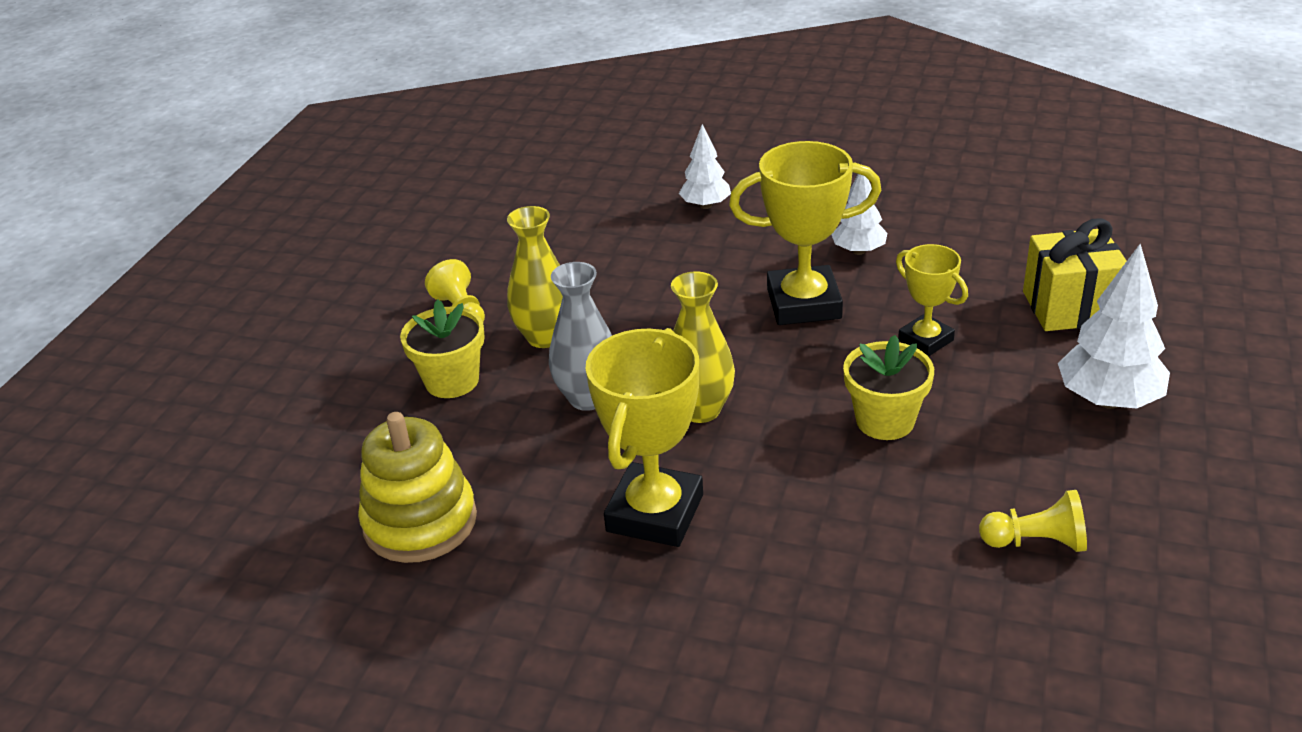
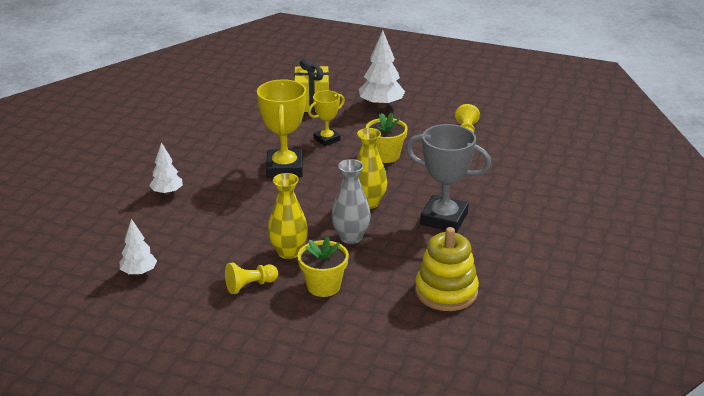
camera: 90 degrees left, 5 degrees down
yellow trophy [586,328,703,547] -> grey trophy [406,124,491,233]
white tree [831,174,887,255] -> white tree moved to [120,219,157,276]

